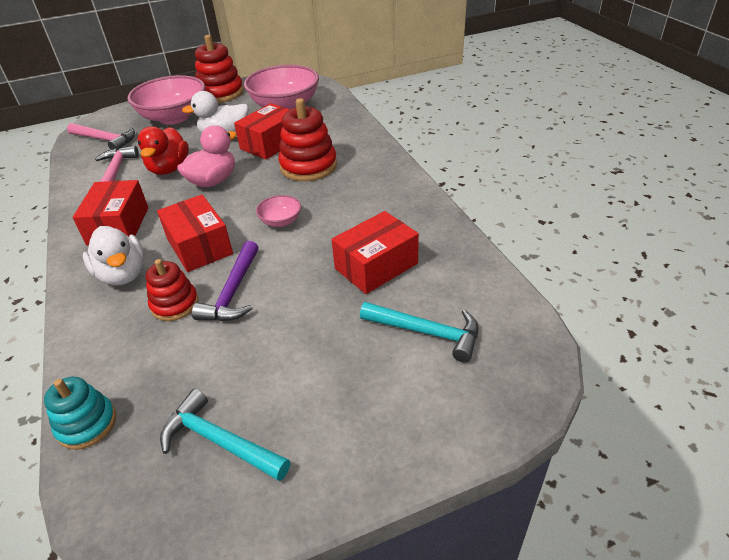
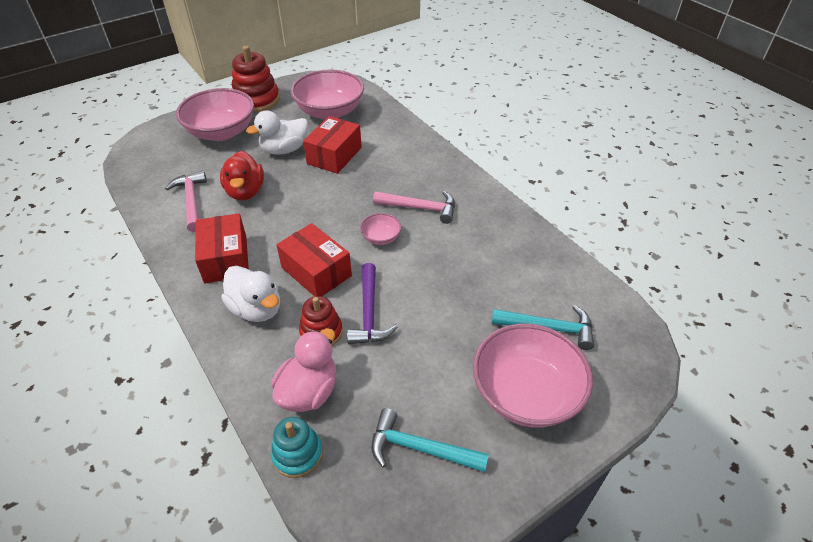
camera: 15 degrees left, 5 degrees up
pink hammer [67,123,135,150] -> pink hammer moved to [373,191,455,224]
pink duck [177,125,237,188] -> pink duck moved to [271,328,336,412]
red stacking toy [278,98,337,181] -> none
red box [331,211,419,294] -> none
none -> pink bowl [473,323,593,428]

